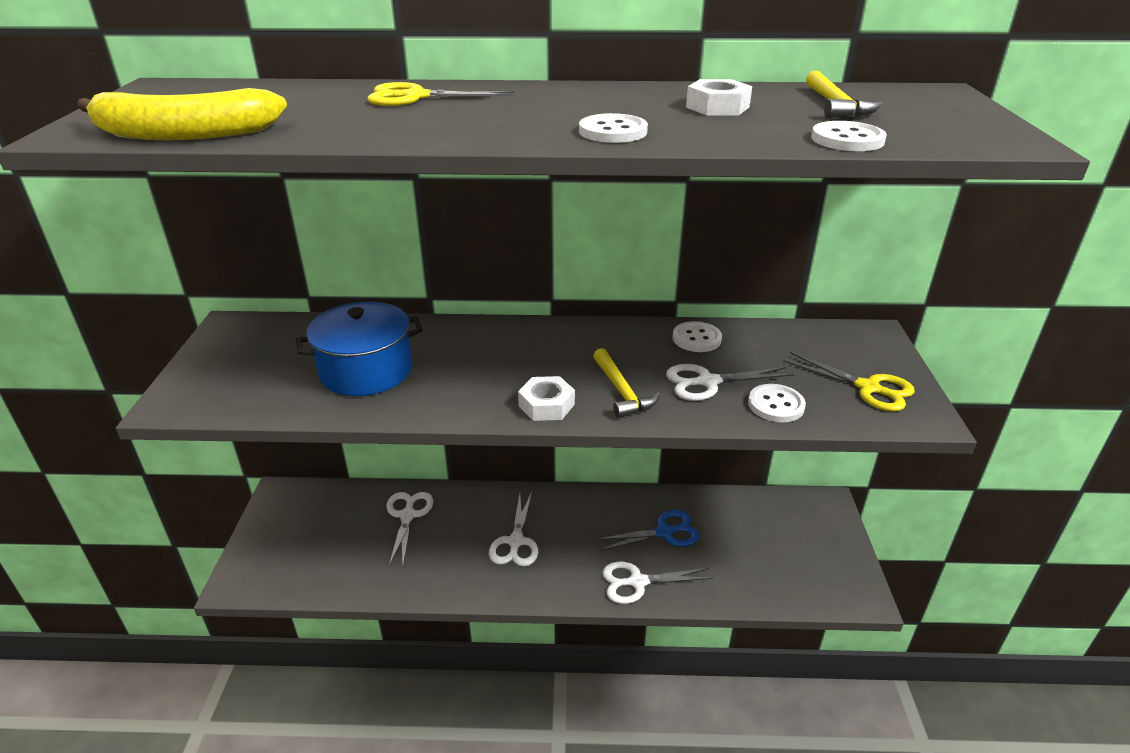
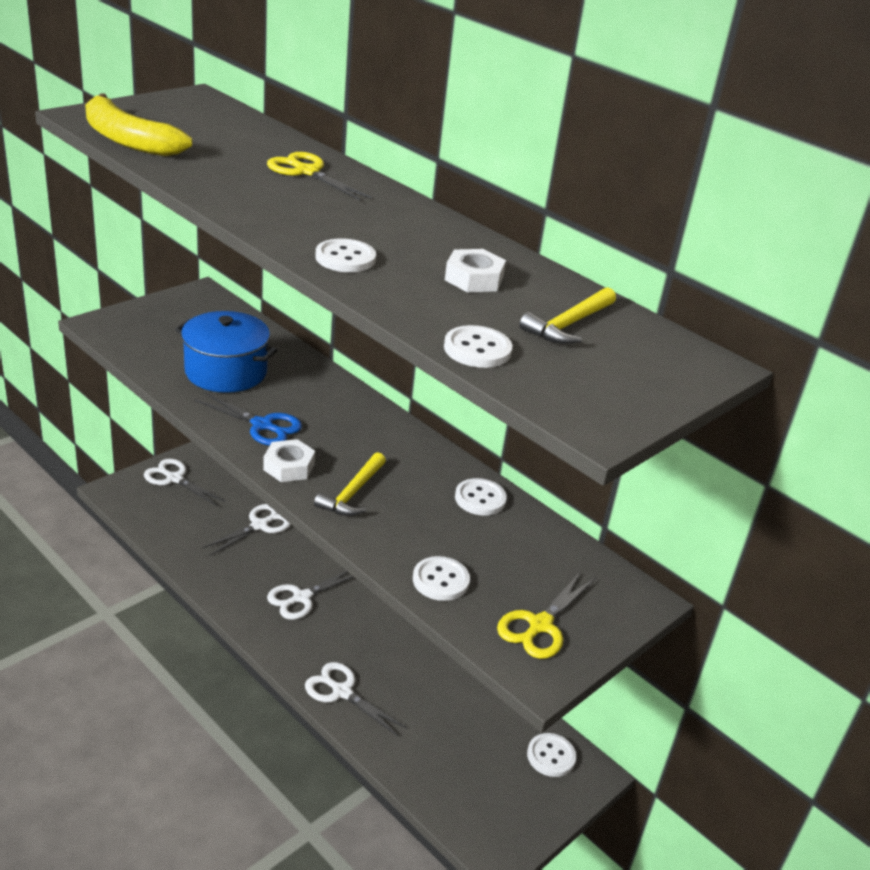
camera: 40 degrees right, 0 degrees up
blue scissors [596,510,700,550] -> blue scissors moved to [195,392,302,446]
white scissors [666,364,794,401] -> white scissors moved to [144,459,225,506]
yellow scissors [783,352,915,411] -> yellow scissors turned 45 degrees clockwise [497,571,596,659]
none -> white button [527,733,576,777]

